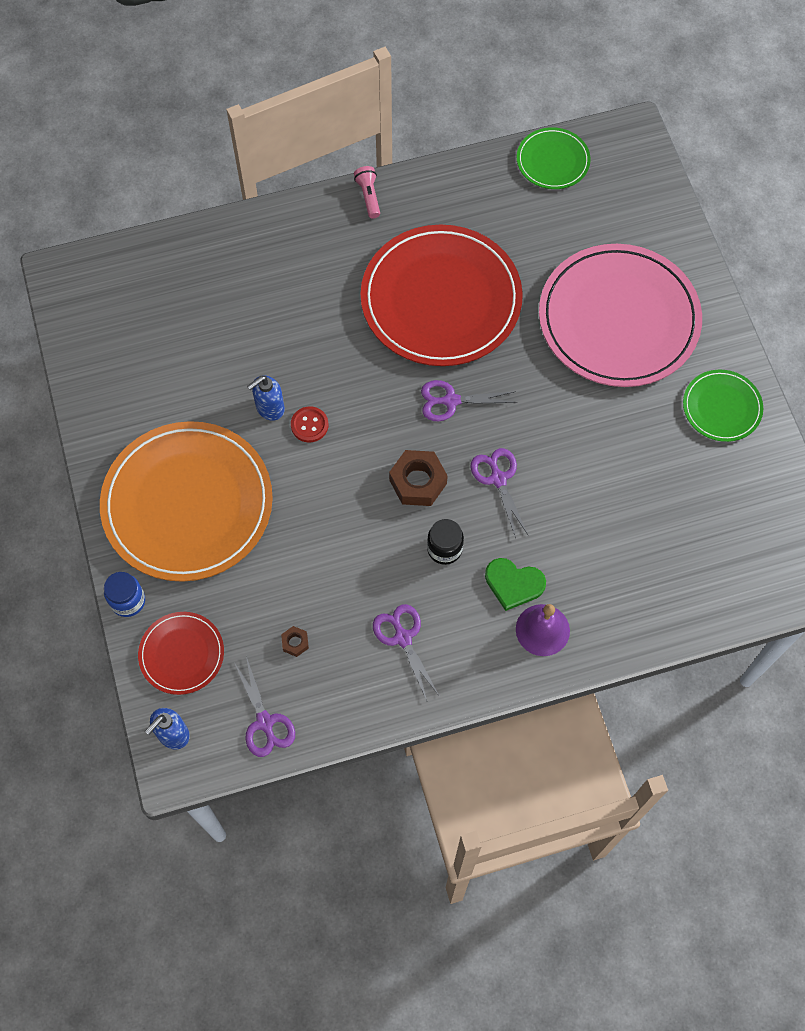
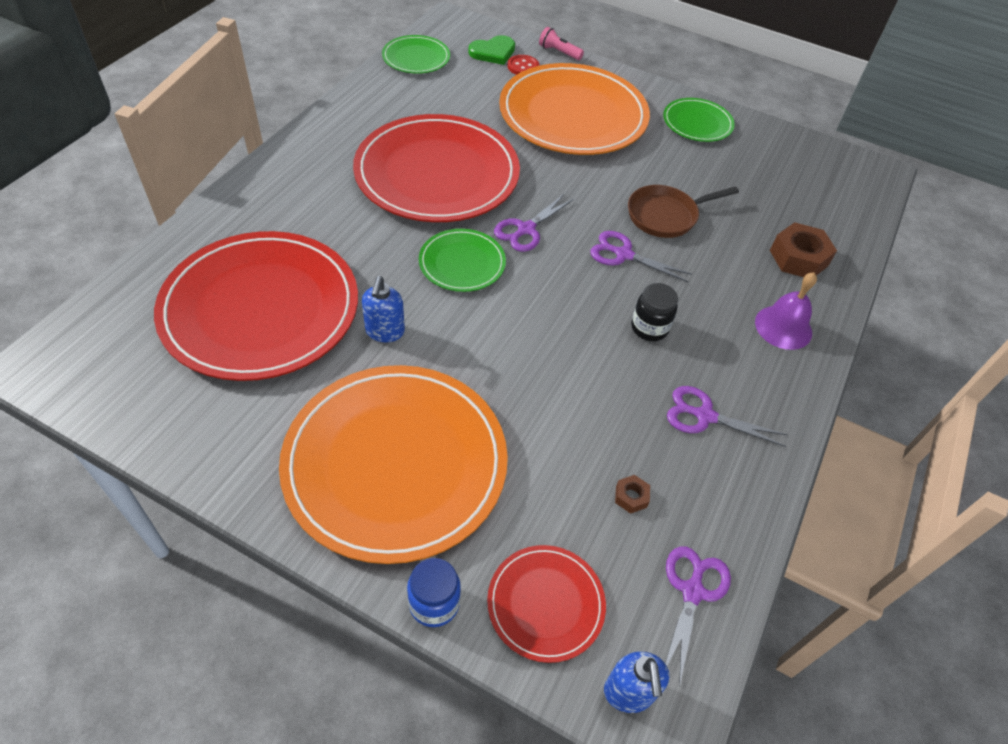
camera: 50 degrees left, 15 degrees down
purple scissors [234,657,295,757] -> purple scissors turned 90 degrees counterclockwise [665,546,731,687]
red button [291,407,328,442] -> red button moved to [507,55,539,75]
pink flashlight [354,166,380,218] -> pink flashlight moved to [539,27,584,60]
brown nut [389,450,448,506] -> brown nut moved to [770,222,837,277]
green heart [485,558,546,611] -> green heart moved to [468,35,515,65]
pink plate [539,244,702,387] -> orange plate [499,63,650,155]
none -> red plate [154,231,358,381]
none -> green plate [419,229,506,292]
none -> brown pan [628,185,739,238]

